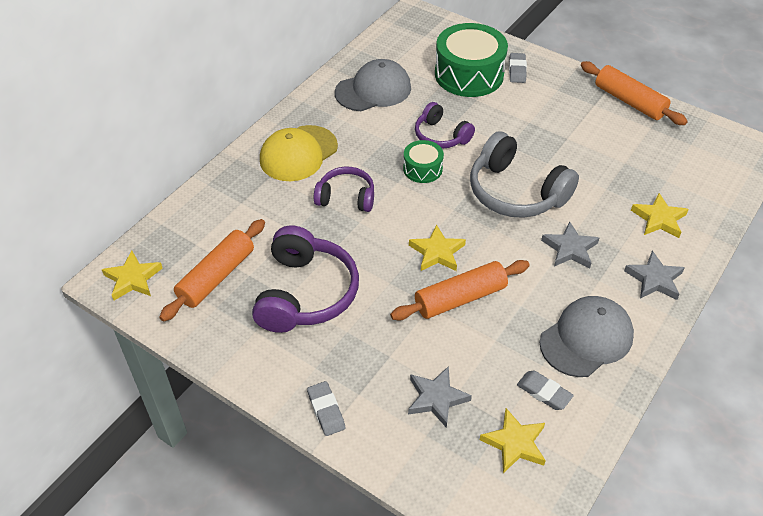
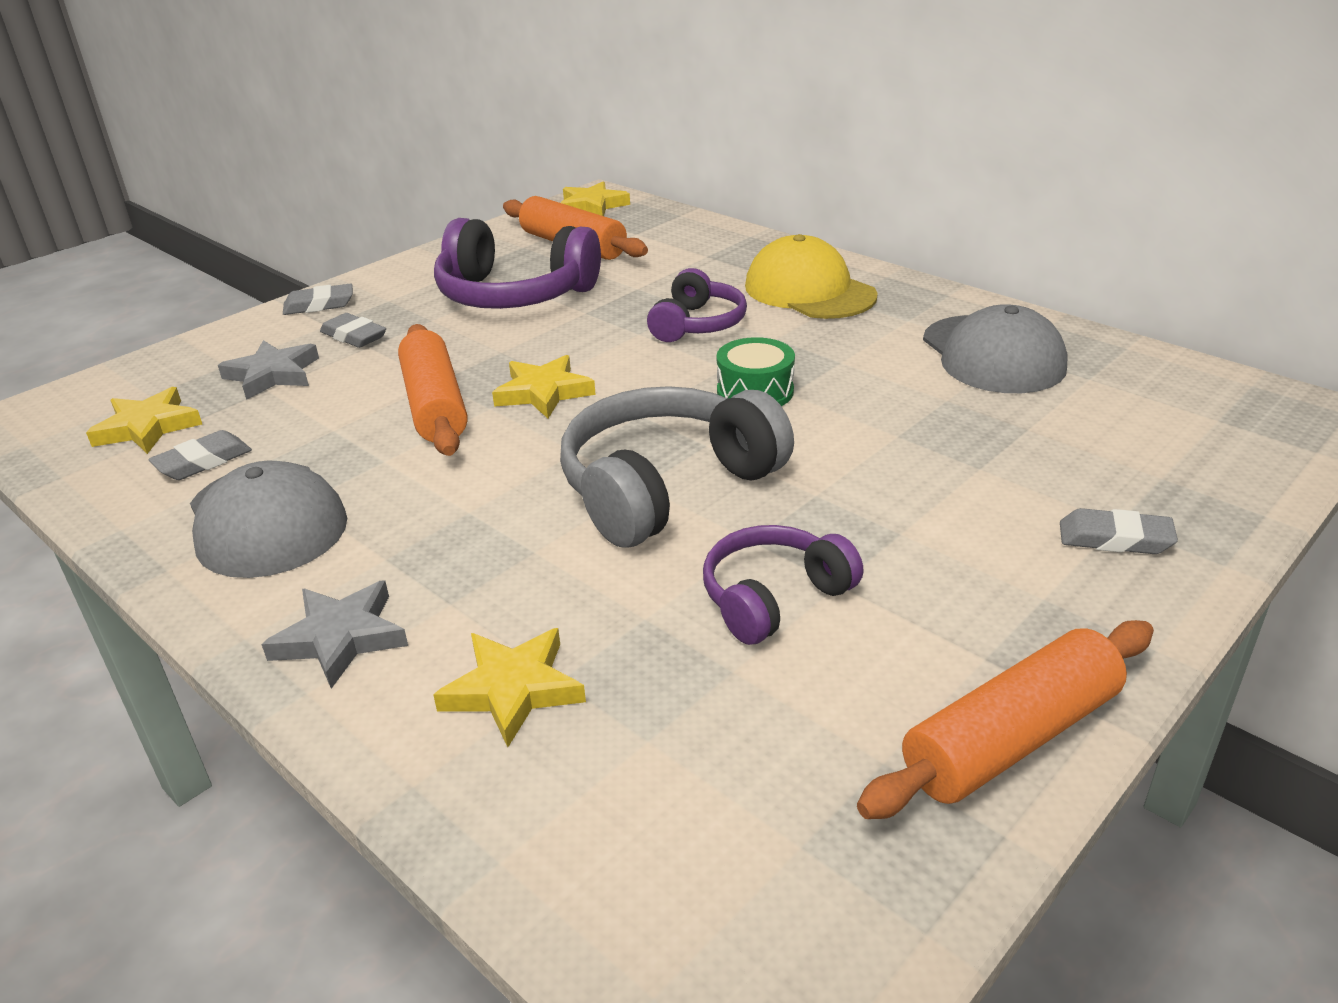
camera: 100 degrees right, 15 degrees down
purple headphones [415,102,475,149] -> purple headphones moved to [703,525,863,645]
green drum [435,23,508,97] -> none
grey star [541,221,599,268] -> none
none -> grey eraser [320,313,386,348]

